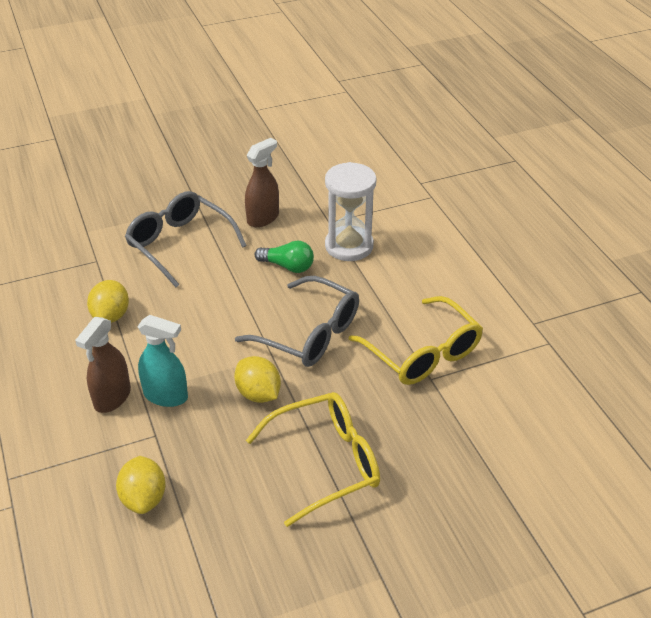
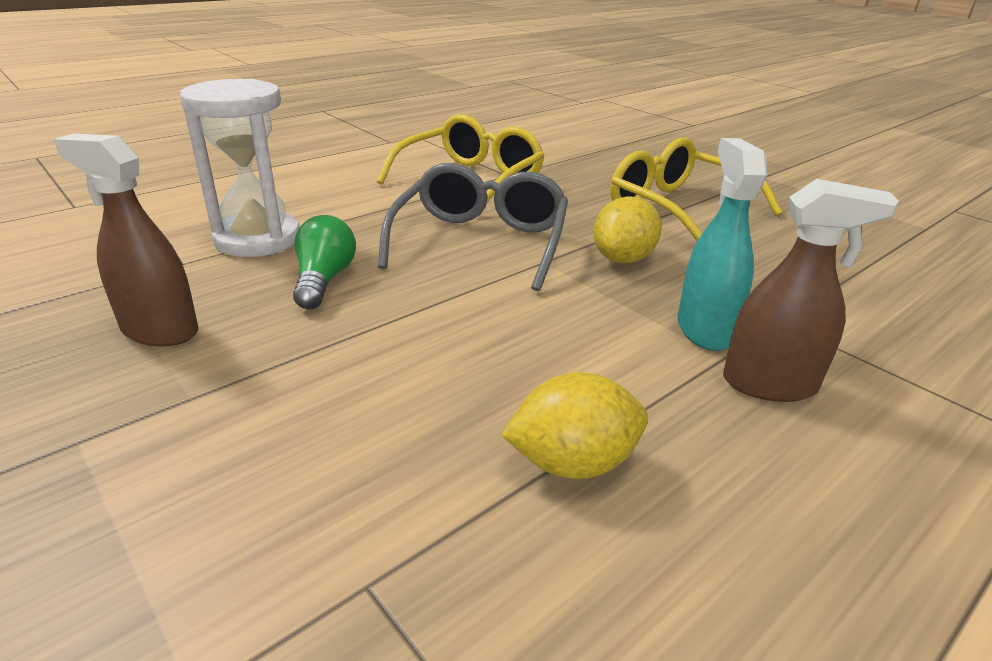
camera: 110 degrees left, 10 degrees down
yellow lemon [116,456,166,514] -> none
grey glasses [125,191,247,287] -> none

